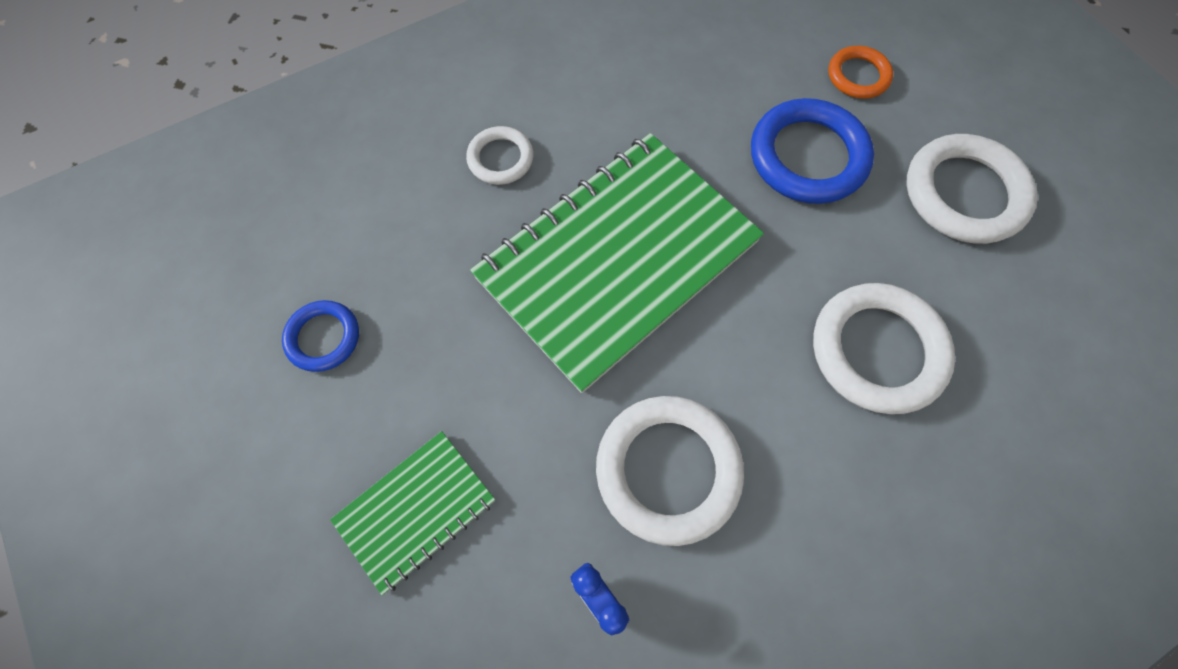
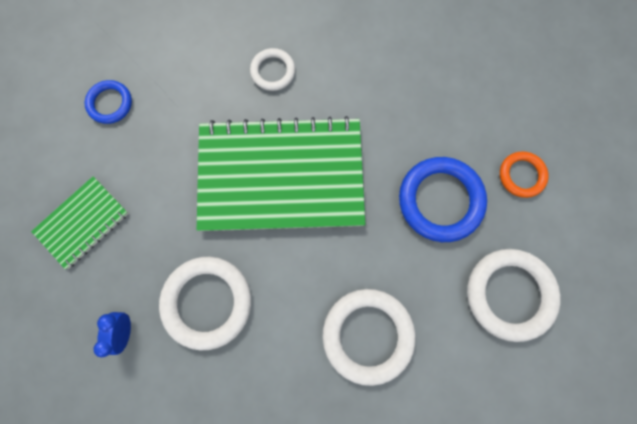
camera: 40 degrees right, 10 degrees up
green notebook [330,431,495,595] -> green notebook turned 45 degrees counterclockwise [31,176,129,269]

